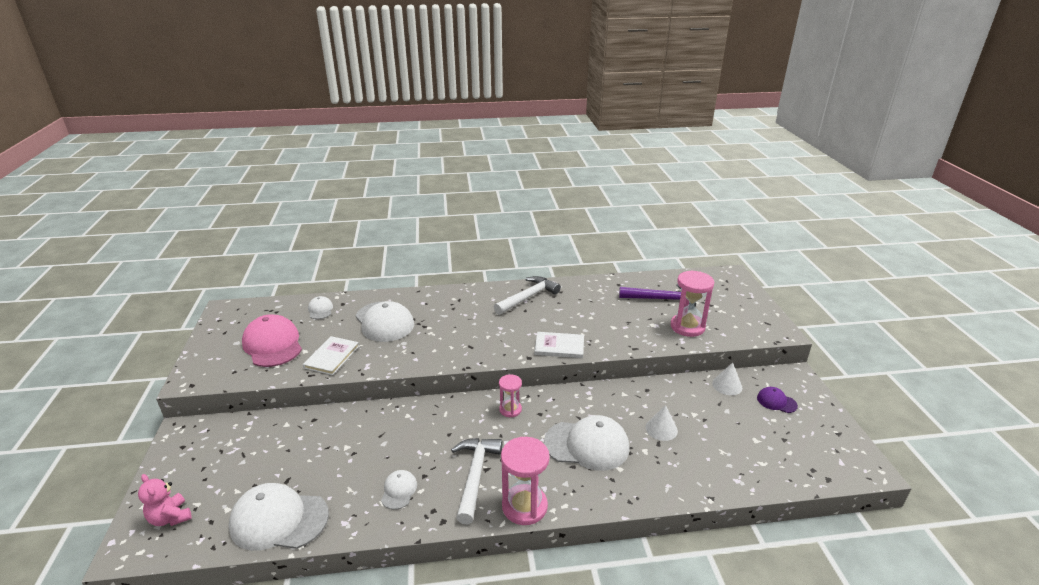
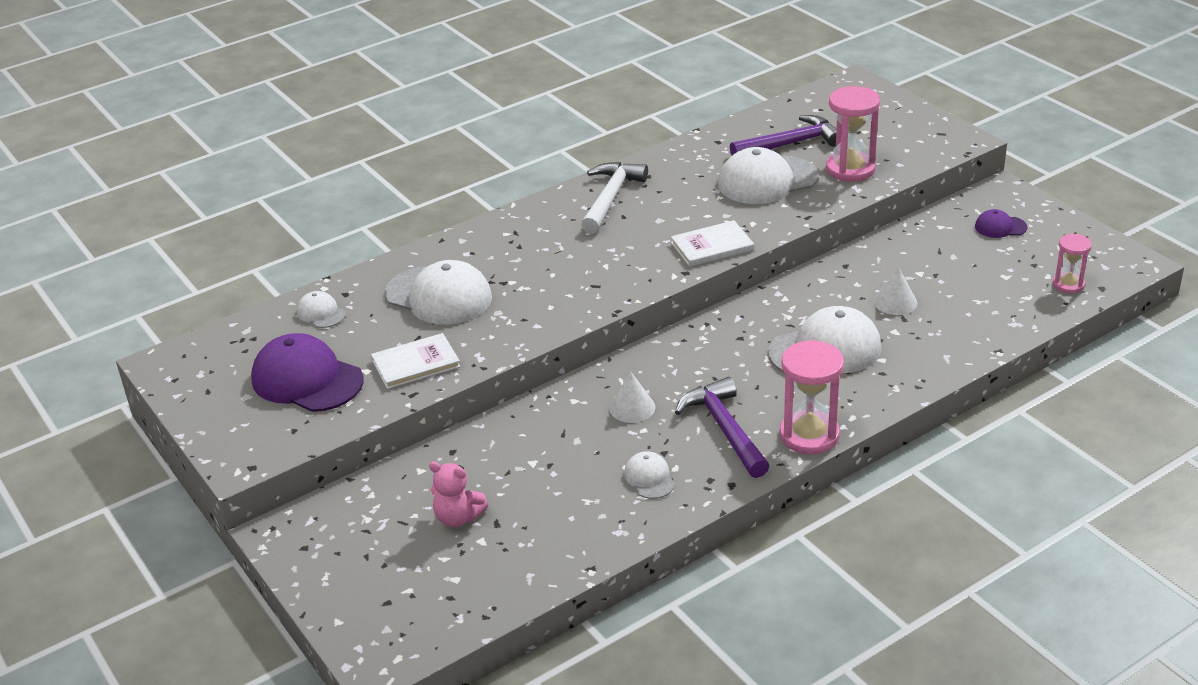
camera: 25 degrees left, 5 degrees up
pink teddy bear [138,474,192,526] -> pink teddy bear moved to [429,462,488,527]
white cap [229,483,329,551] -> white cap moved to [718,147,819,204]
pink cap [242,314,302,367] -> purple cap [251,333,364,412]
white book [303,336,359,375] -> white book turned 75 degrees clockwise [371,333,461,389]
white hammer [451,438,502,524] -> purple hammer [675,377,769,478]
pink hourglass [499,374,522,417] -> pink hourglass moved to [1053,234,1092,294]
white cone [712,362,742,395] -> white cone moved to [609,371,655,423]

